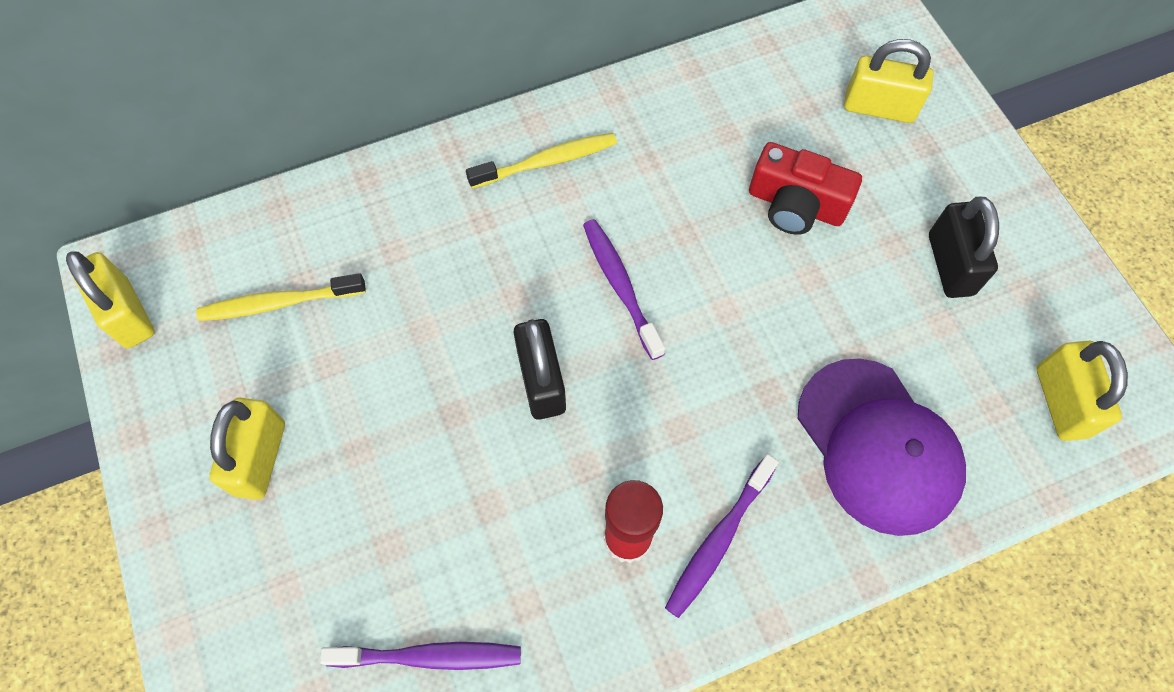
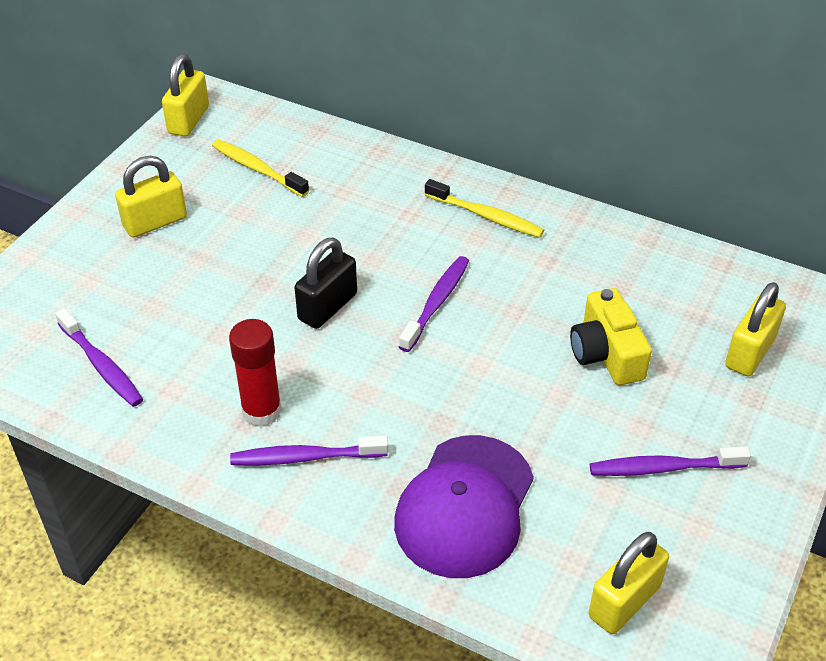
camera: 50 degrees right, 20 degrees down
red camera [749,142,862,235] -> yellow camera [570,288,652,385]
yellow padlock [844,39,934,123] -> yellow padlock turned 60 degrees clockwise [725,282,786,376]
black padlock [929,197,999,298] -> purple toothbrush [590,446,751,476]

